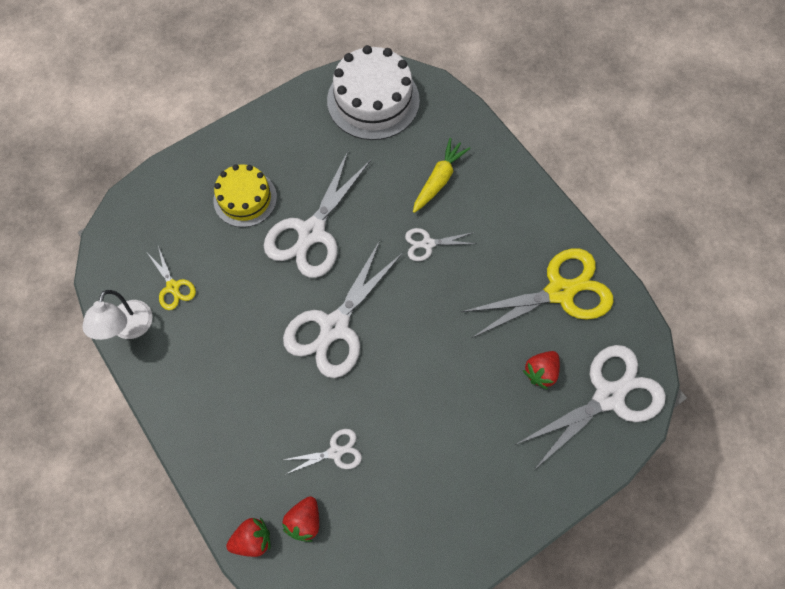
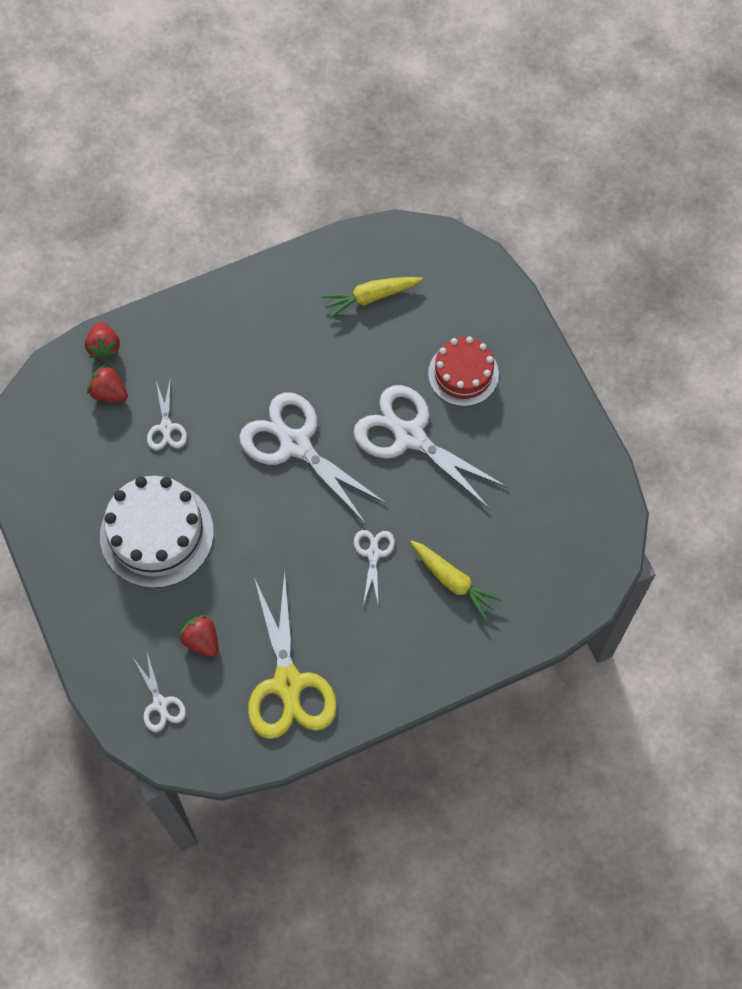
camera: 100 degrees right, 0 degrees up
white lamp [82,290,153,340] -> none
yellow scissors [147,246,196,310] -> yellow carrot [322,277,423,318]
yellow cake [213,164,277,227] -> red cake [428,337,499,406]
white cake [327,45,420,140] -> white cake moved to [100,476,214,588]
white scissors [515,345,666,471] -> white scissors [133,653,186,732], size x0.48

